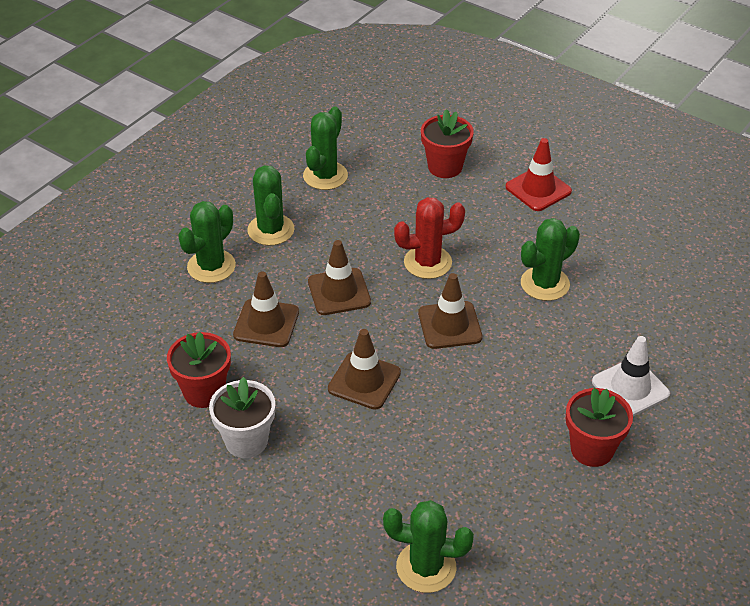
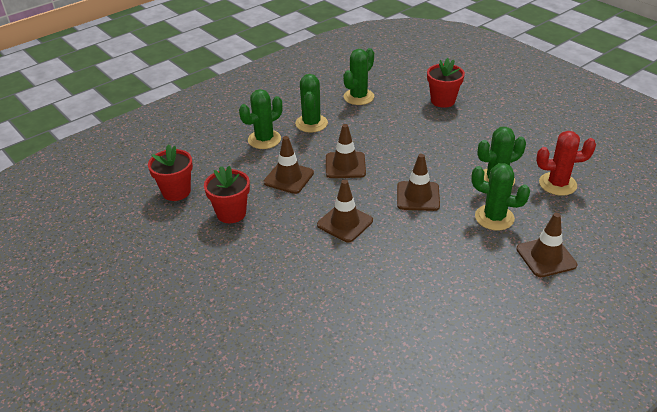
camera: 15 degrees right, 5 degrees down
white flower pot [209,377,275,458] -> none
green cactus [383,500,474,593] -> green cactus moved to [471,163,530,230]
red cactus [394,197,465,279] -> red cactus moved to [536,131,596,196]
red traffic cone [505,138,572,211] -> none
red flower pot [566,388,633,467] -> red flower pot moved to [148,144,193,201]
white traffic cone [592,336,670,416] -> brown traffic cone [516,213,577,277]

